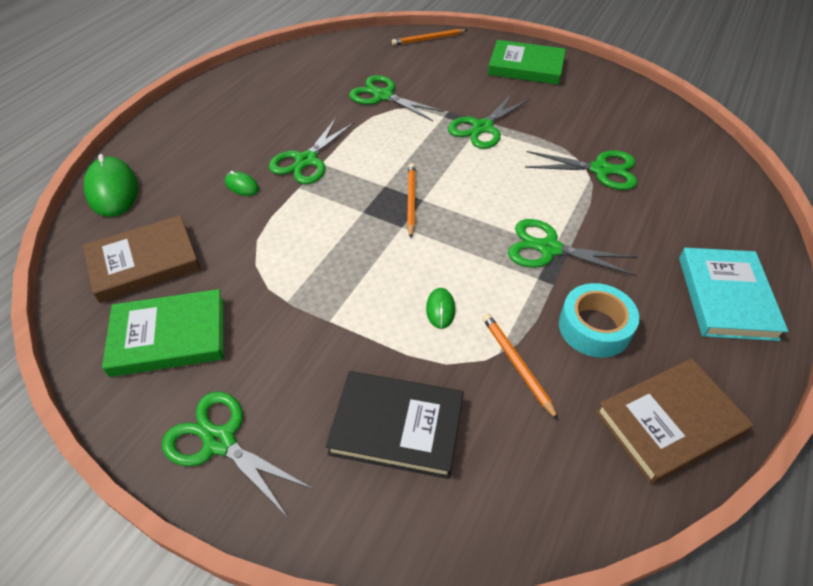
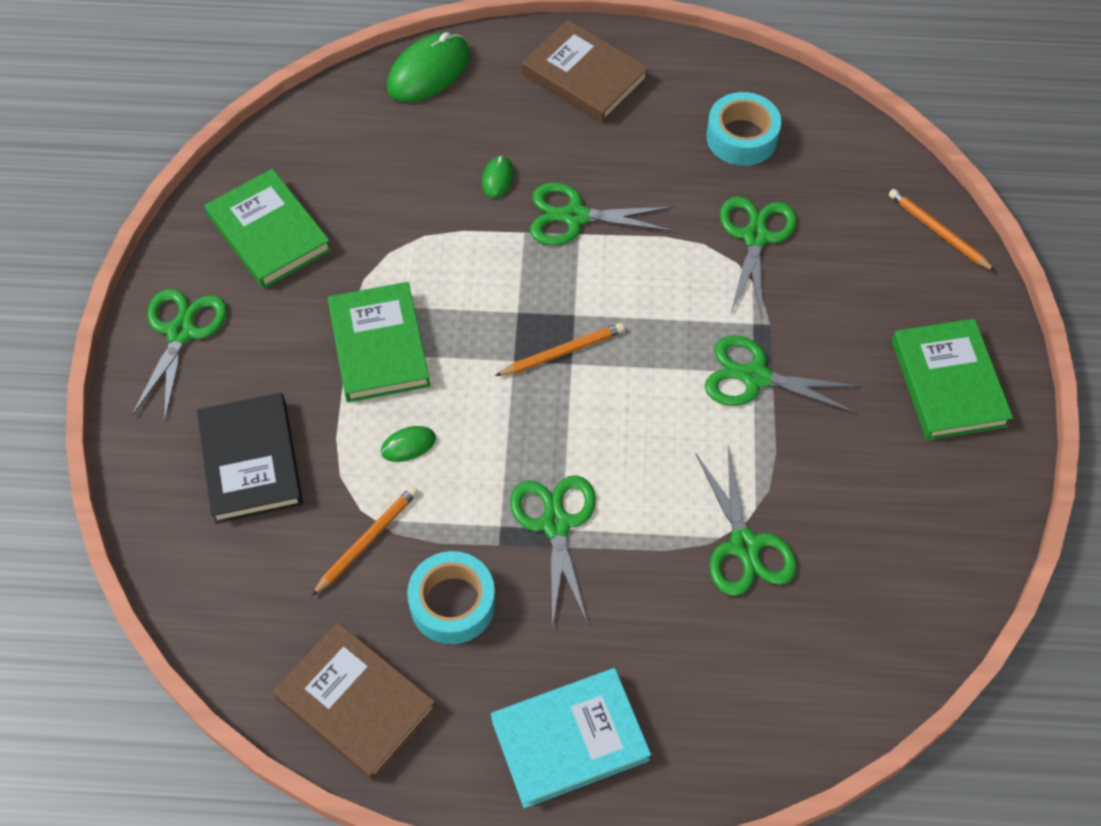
camera: 65 degrees right, 10 degrees up
brown book [83,215,201,303] -> brown book moved to [522,20,649,123]
none -> green book [328,282,430,403]
none -> turquoise tape [706,92,781,166]

